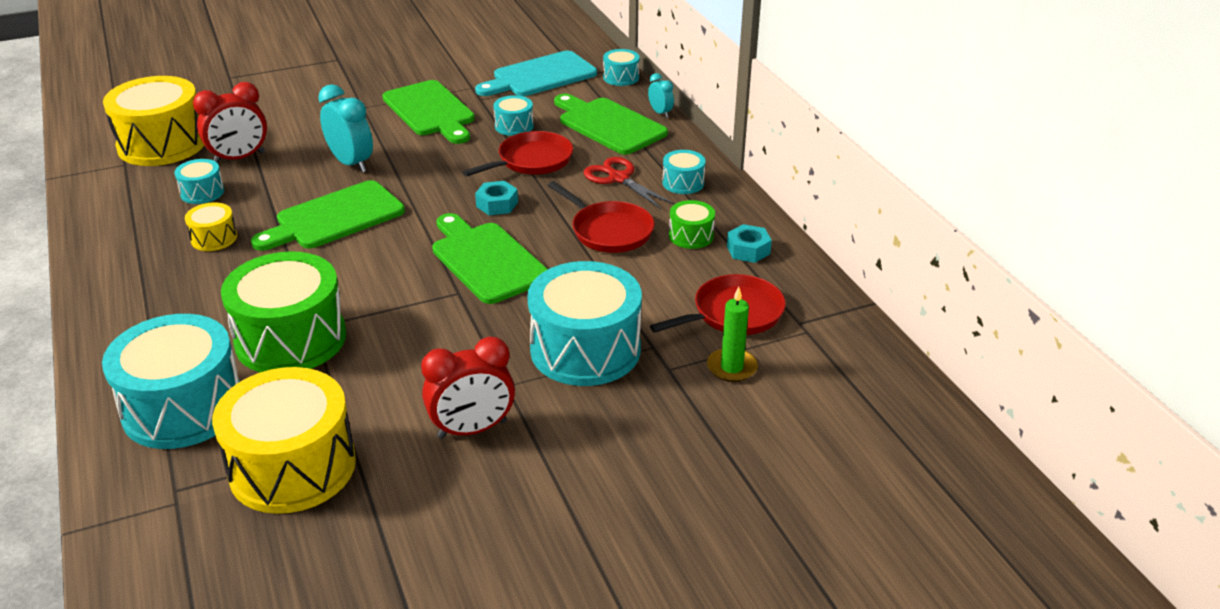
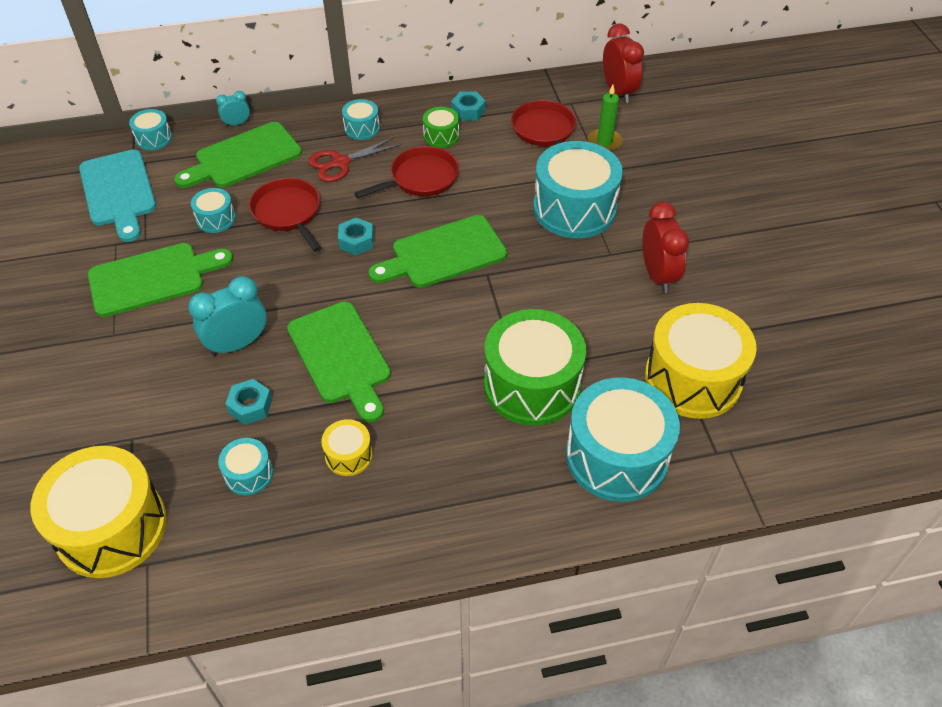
camera: 80 degrees left, 15 degrees up
red clock [193,82,267,163] -> red clock moved to [603,24,644,103]
none -> turquoise nut [226,379,272,425]

